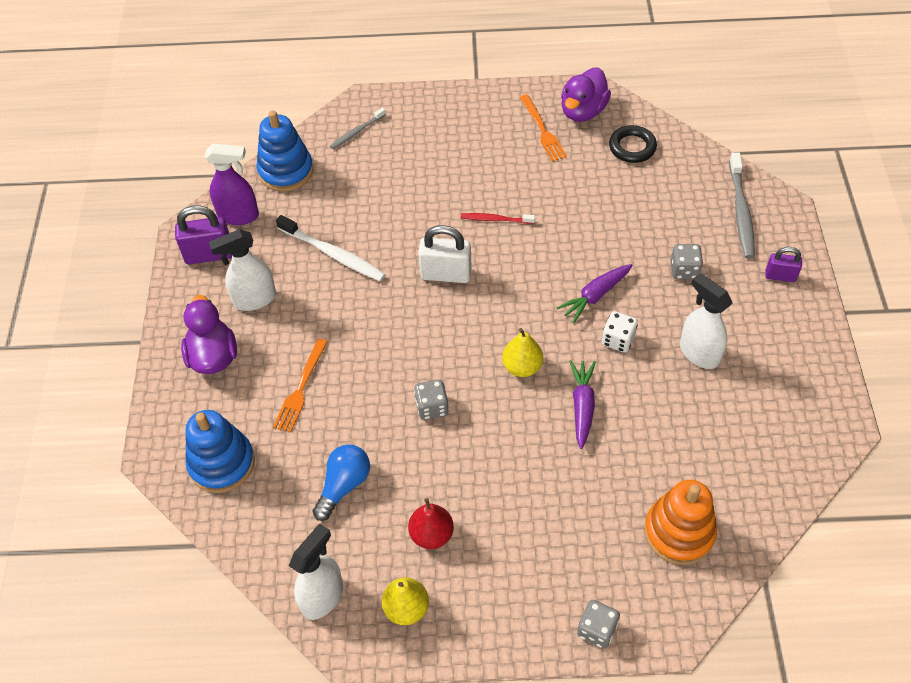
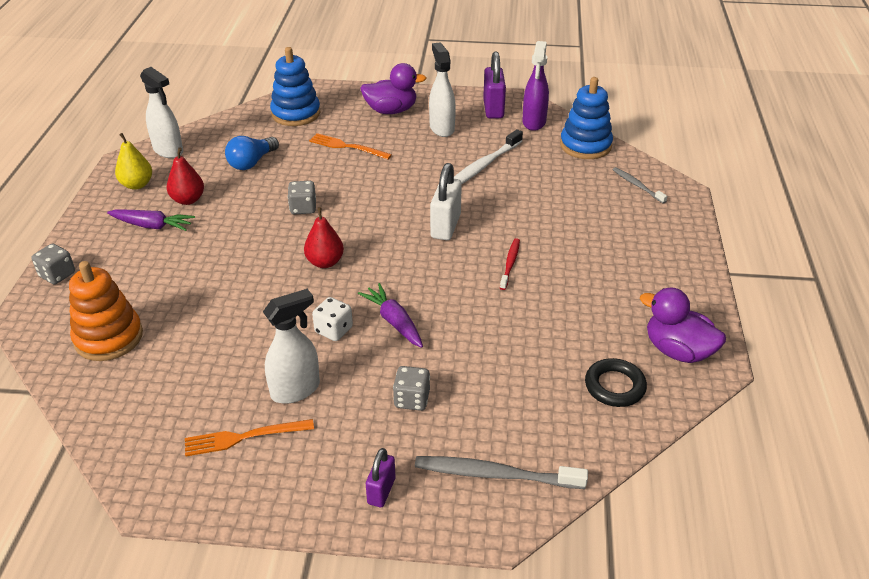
camera: 95 degrees right, 15 degrees down
blue light bulb [312,444,370,521] -> blue light bulb turned 90 degrees clockwise [225,136,279,170]
yellow pear [502,328,543,377] -> red pear [304,207,344,268]
orange fork [519,94,567,162] -> orange fork moved to [185,419,314,456]
purple carrot [569,360,596,449] -> purple carrot moved to [107,209,195,231]

